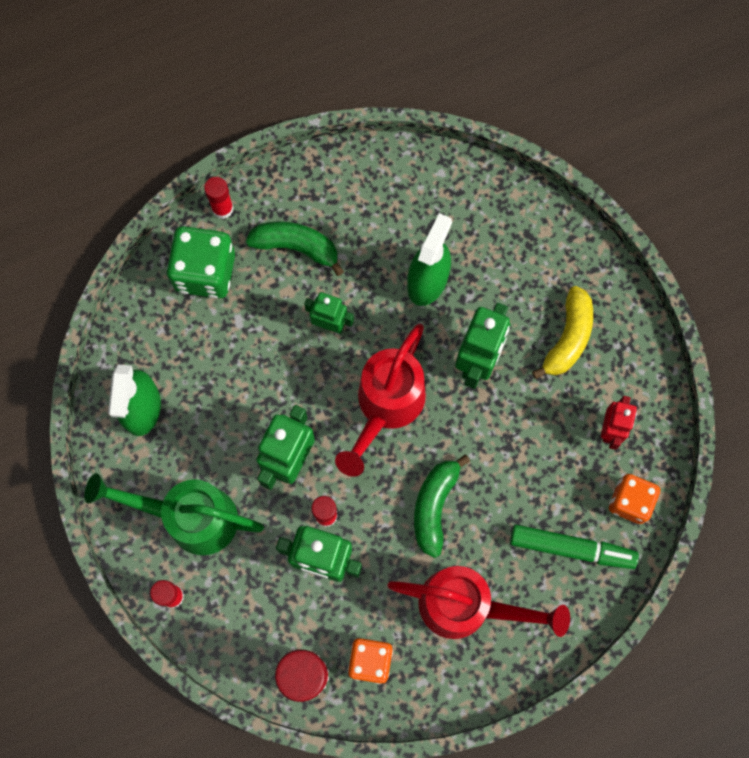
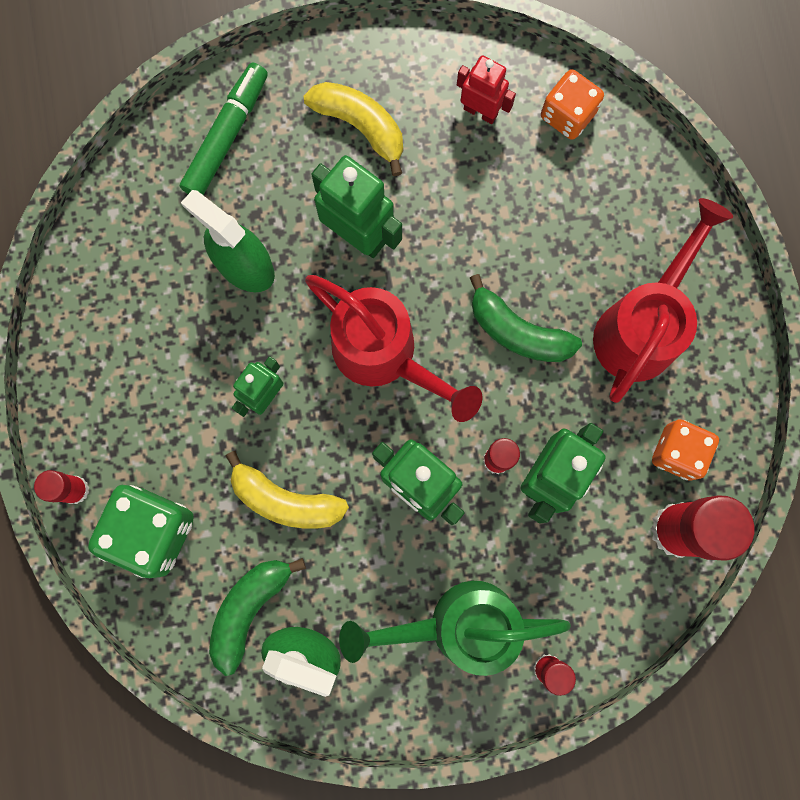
camera: 75 degrees left, 5 degrees up
green watering can [84,473,264,555] -> green watering can turned 60 degrees clockwise [339,581,571,676]
green banana [246,221,344,276] -> green banana moved to [209,558,306,676]
green marker [510,525,639,569] -> green marker moved to [180,63,268,195]
none -> yellow banana [226,451,349,529]

